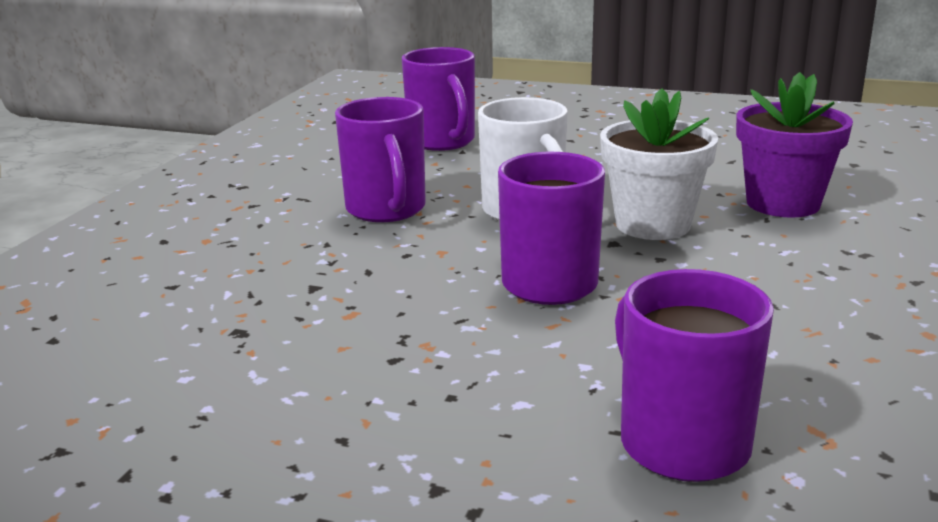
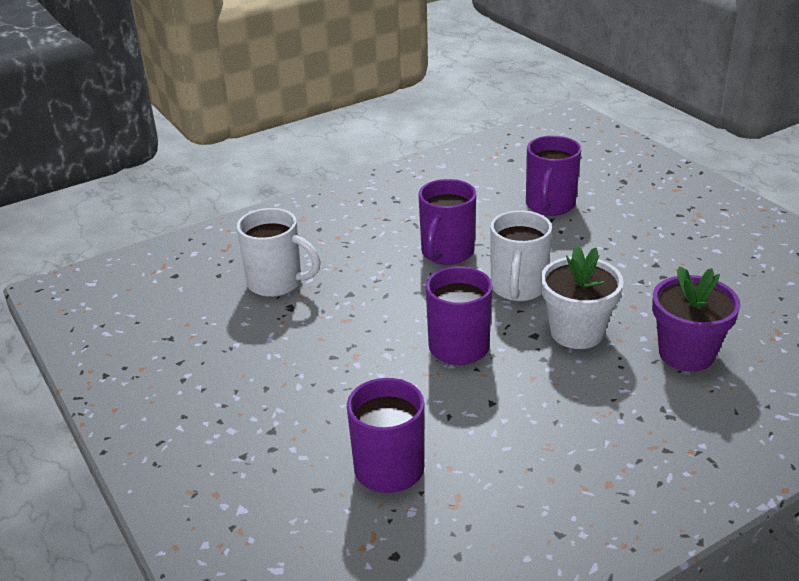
camera: 40 degrees right, 10 degrees up
none -> white mug [237,208,321,297]

